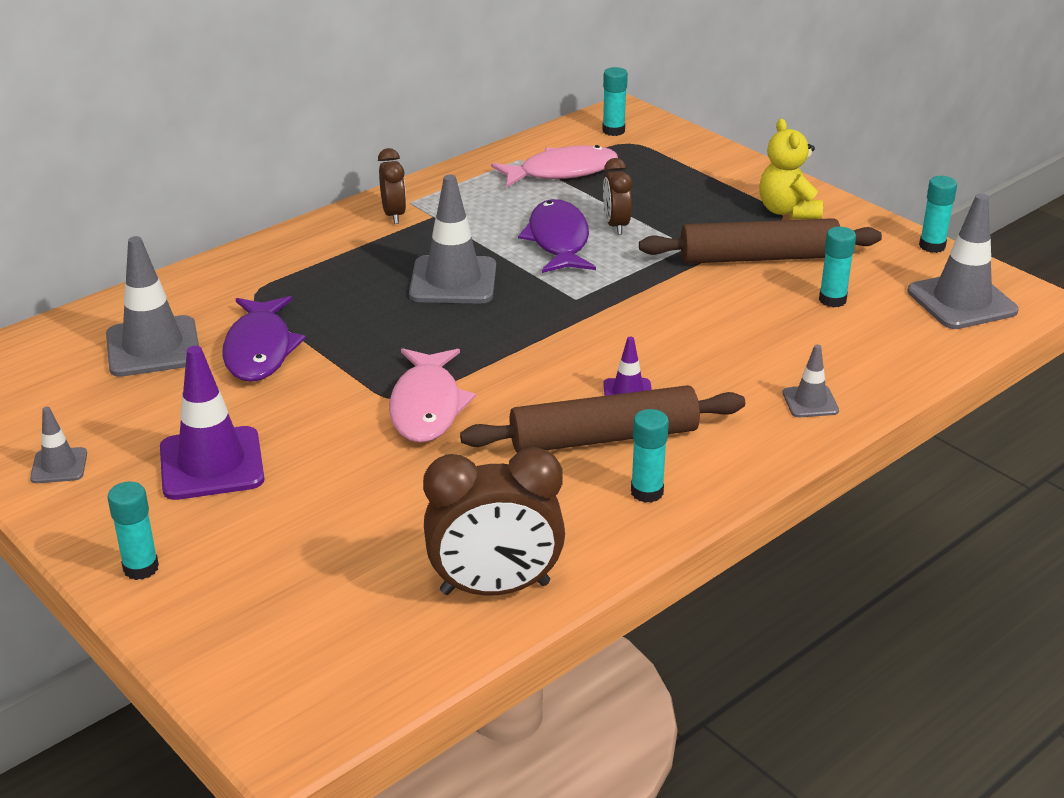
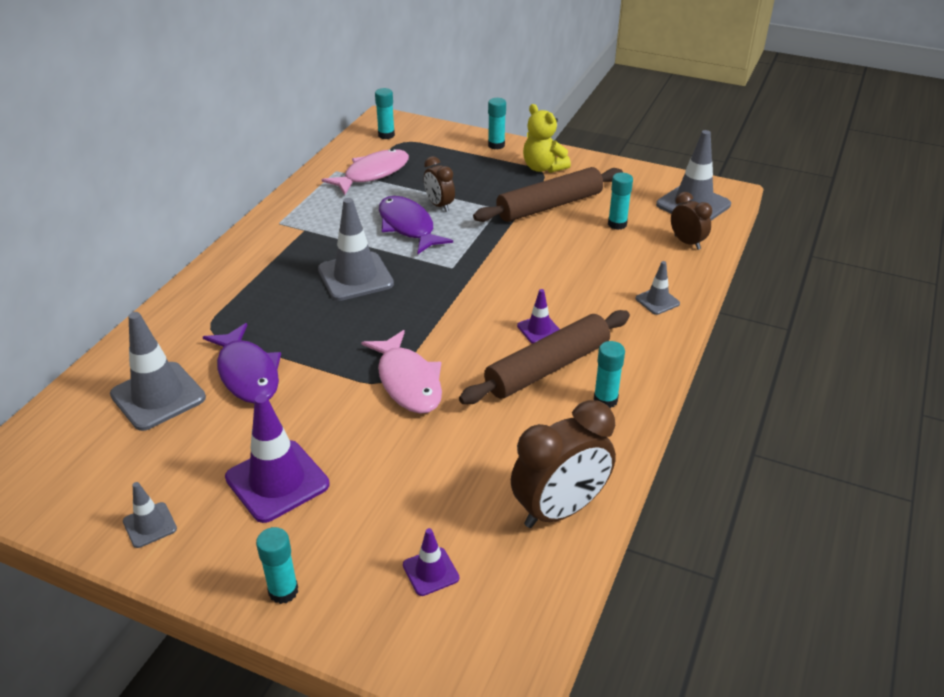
camera: 25 degrees left, 5 degrees up
brown clock [378,148,406,224] -> brown clock moved to [671,192,712,250]
turquoise glue stick [919,176,957,253] -> turquoise glue stick moved to [488,98,506,149]
none -> purple traffic cone [403,528,459,596]

